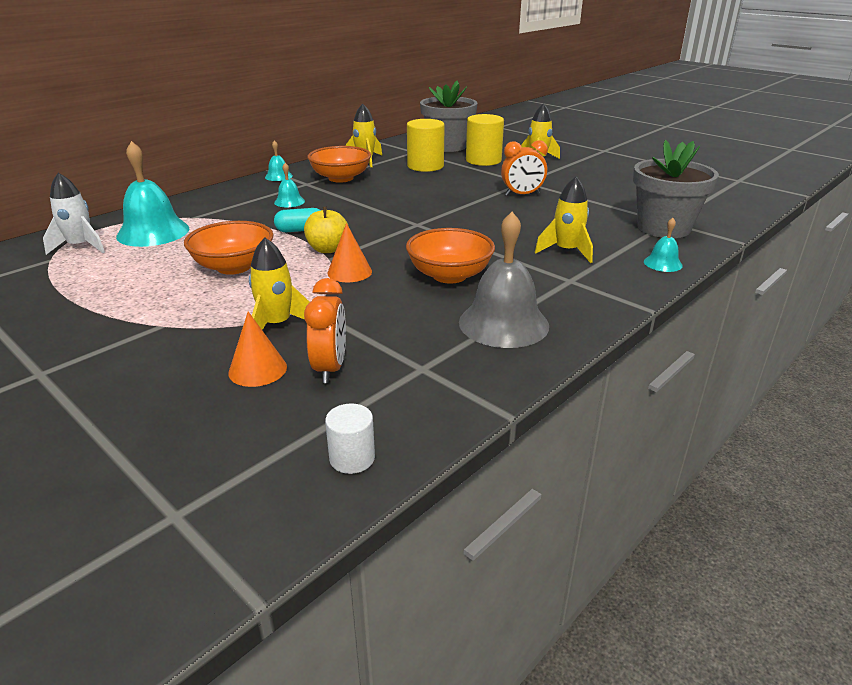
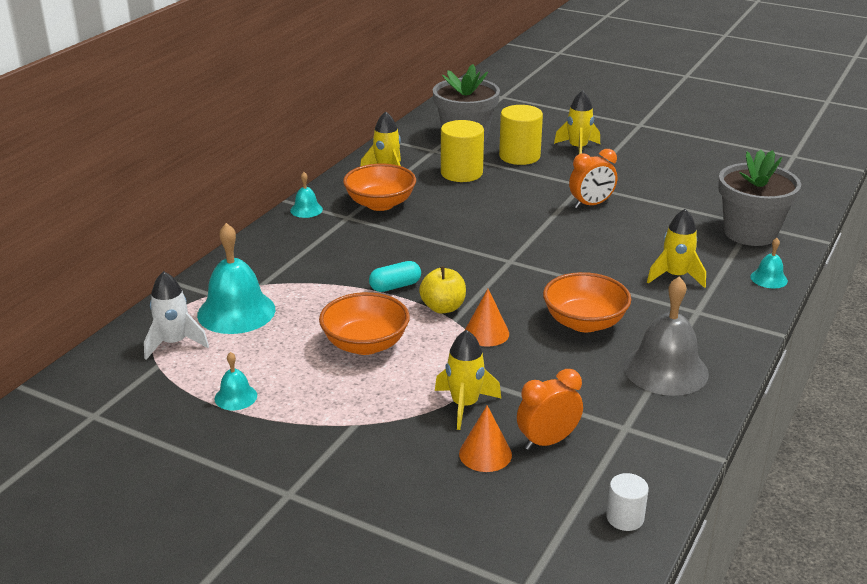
camera: 15 degrees left, 0 degrees up
turquoise bell [274,163,305,207] -> turquoise bell moved to [215,352,257,410]
orange clock [304,278,346,383] -> orange clock turned 105 degrees counterclockwise [517,369,583,450]

